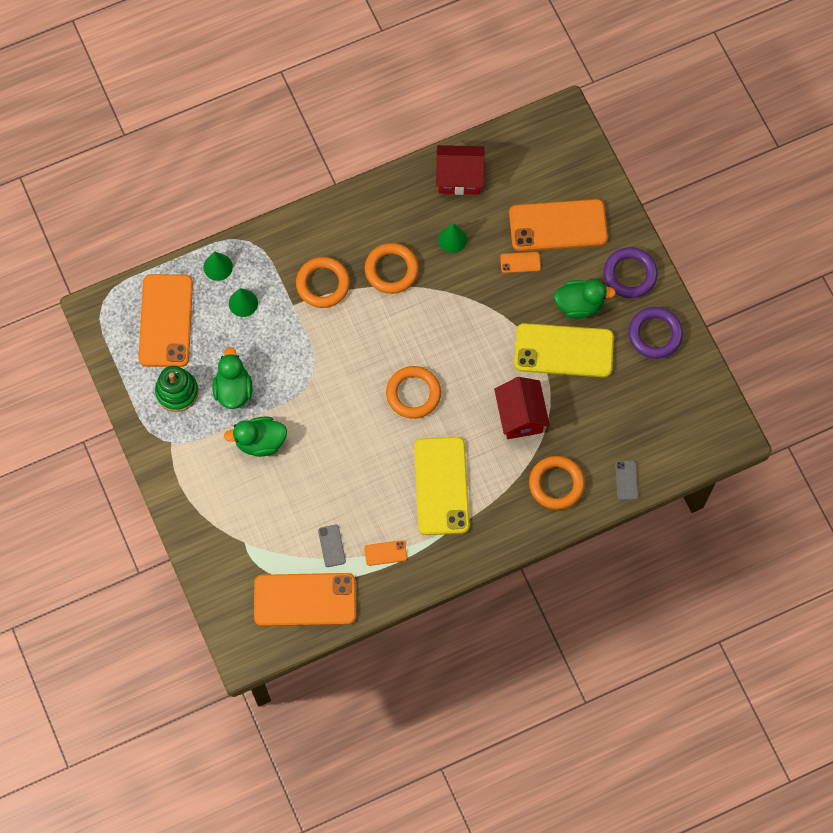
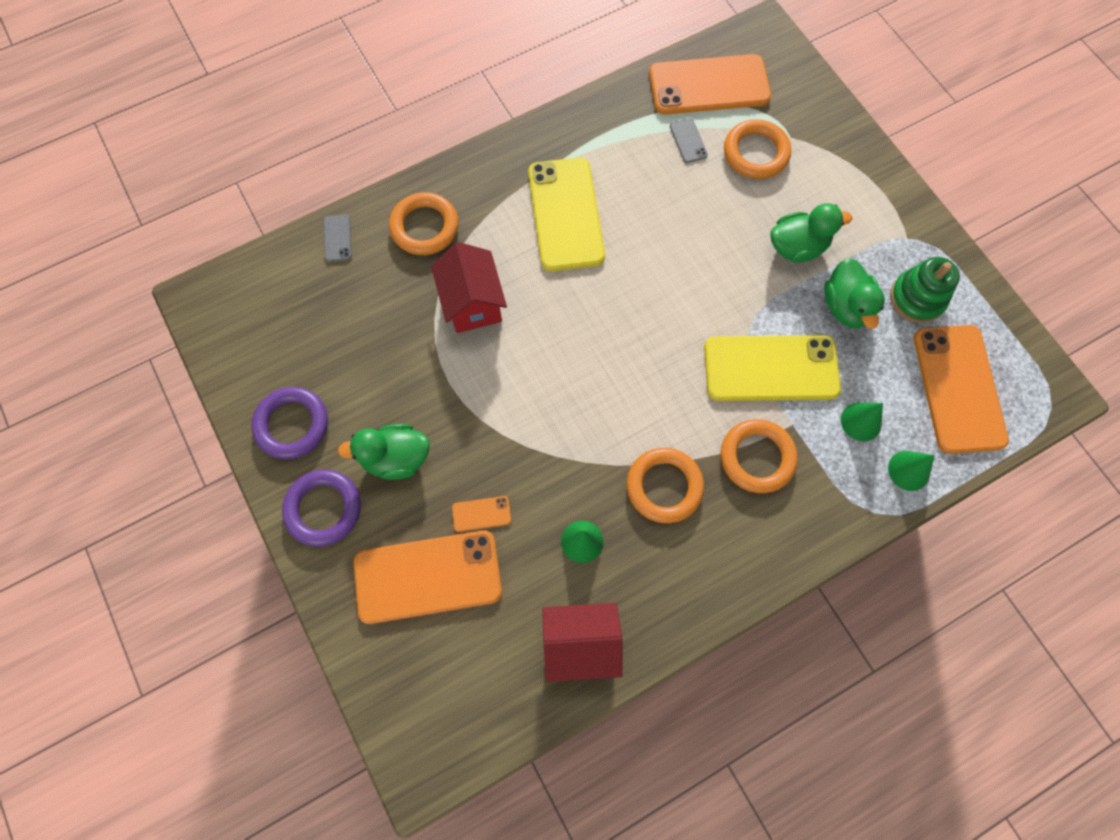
camera: 175 degrees right, 0 degrees up
orange phone [364,540,407,566] -> none
orange ring [386,366,441,419] -> orange ring moved to [724,119,791,179]
yellow phone [514,323,614,377] -> yellow phone moved to [704,335,841,401]

